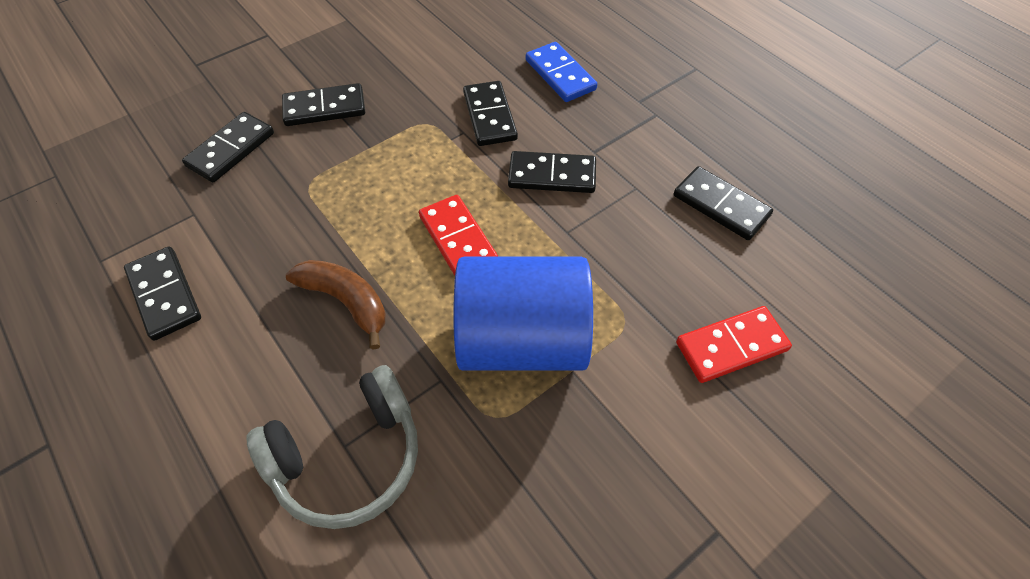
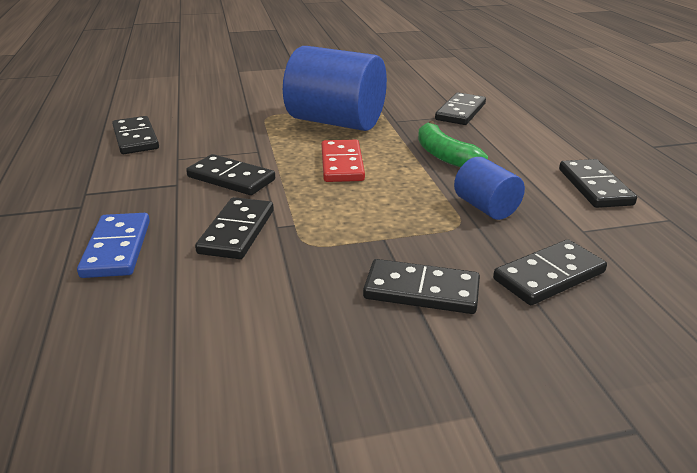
camera: 155 degrees left, 25 degrees down
grey headphones [246,365,418,529] -> black domino [435,92,486,125]
brown banana [286,260,386,350] -> green banana [418,121,488,168]
red domino [676,306,792,383] -> none
none -> blue cylinder [454,157,525,220]

